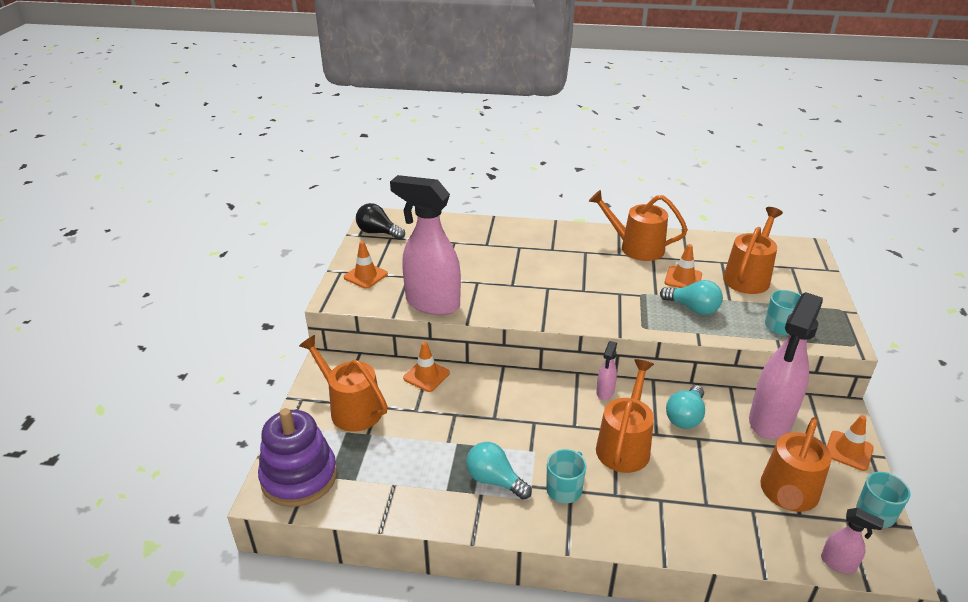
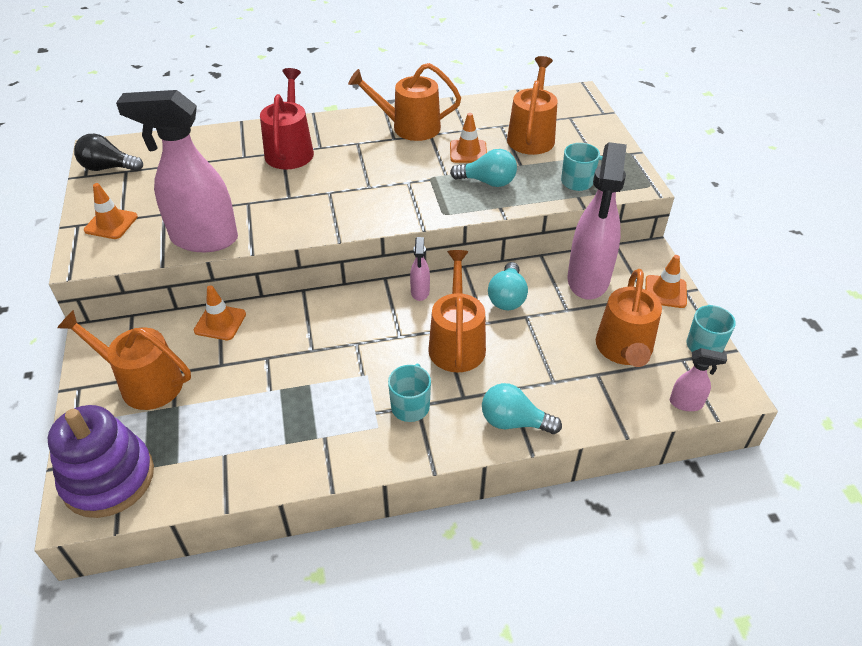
camera: 20 degrees left, 10 degrees up
turquoise light bulb [466,442,532,500] -> turquoise light bulb moved to [482,383,562,434]
none -> red watering can [260,68,314,169]

